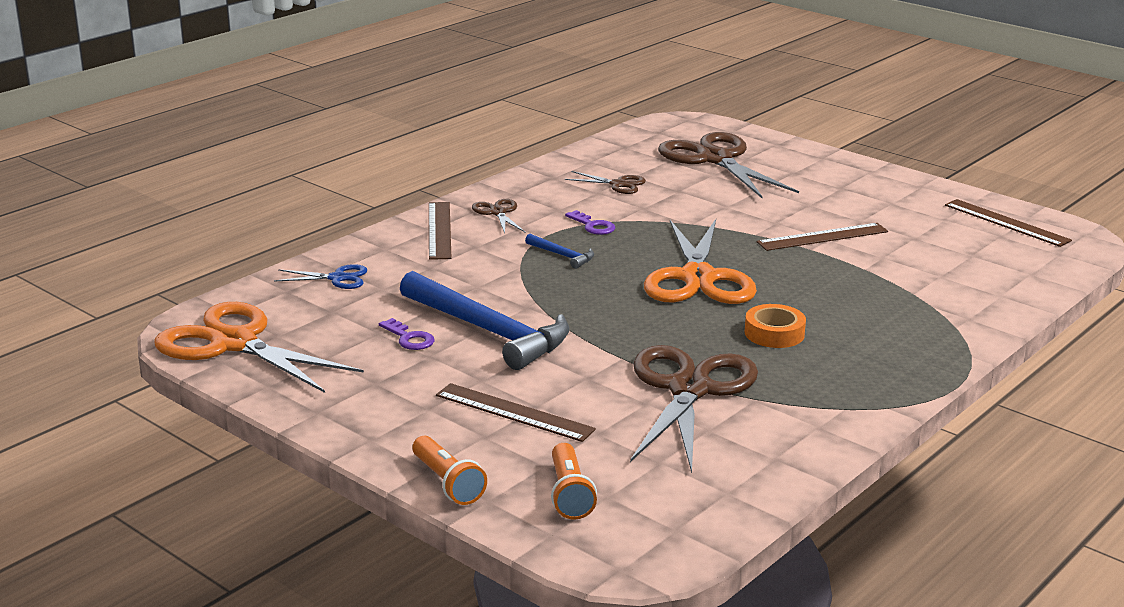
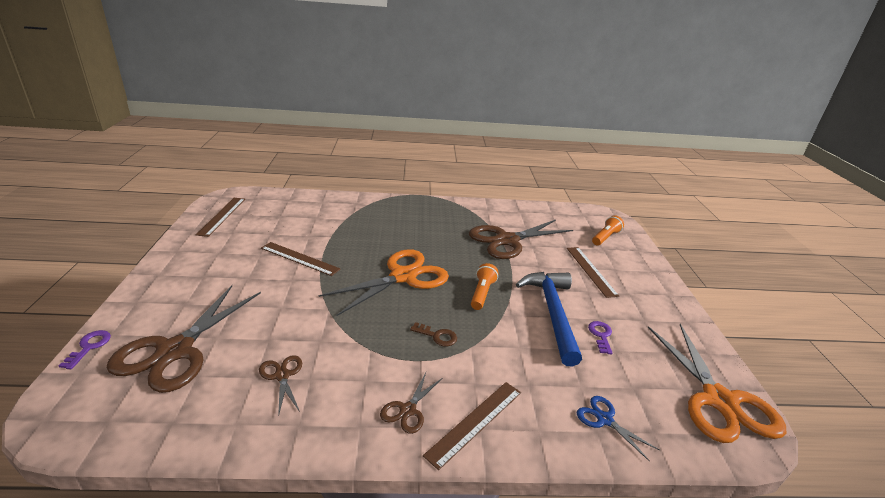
camera: 135 degrees left, 5 degrees up
orange flashlight [413,436,487,505] -> orange flashlight moved to [471,263,499,310]
blue hammer [525,234,594,269] -> brown key [410,322,457,347]
purple key [565,210,615,235] -> purple key moved to [58,330,111,369]
orange tape [745,304,806,348] -> none

